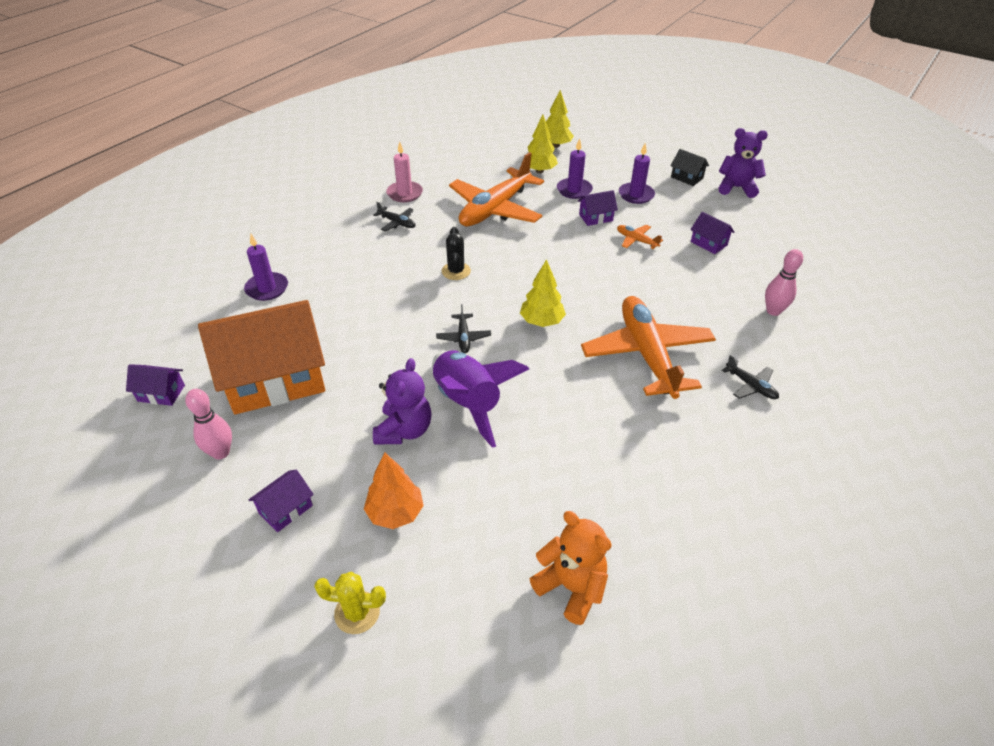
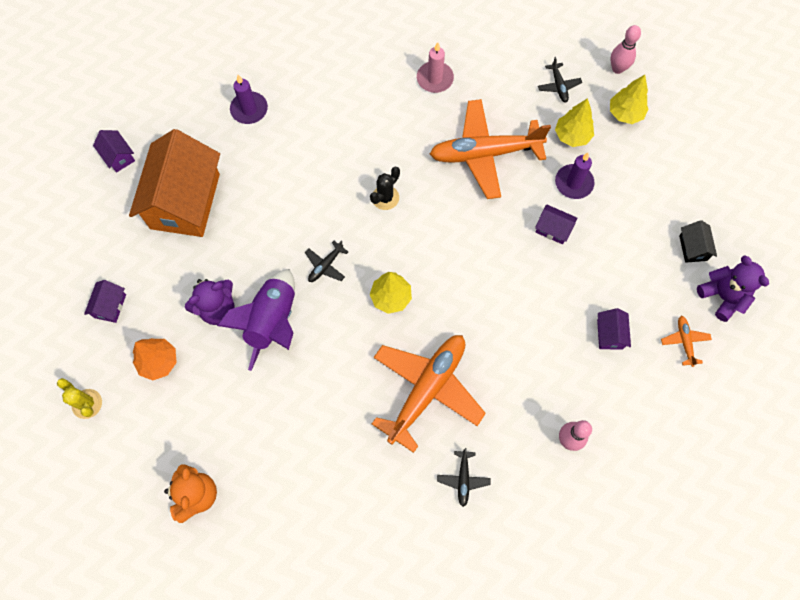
camera: 45 degrees right, 25 degrees up
pink bowling pin [185,389,232,459] -> pink bowling pin moved to [611,25,641,74]
orange house [198,300,325,414] -> orange house turned 75 degrees clockwise [129,129,220,237]
purple house [249,470,314,532] -> purple house turned 75 degrees counterclockwise [84,280,126,323]
black plane [373,202,416,231] -> black plane moved to [538,57,582,102]
orange plane [617,225,663,249] -> orange plane moved to [661,316,712,367]
purple candle [619,143,655,204] -> none

